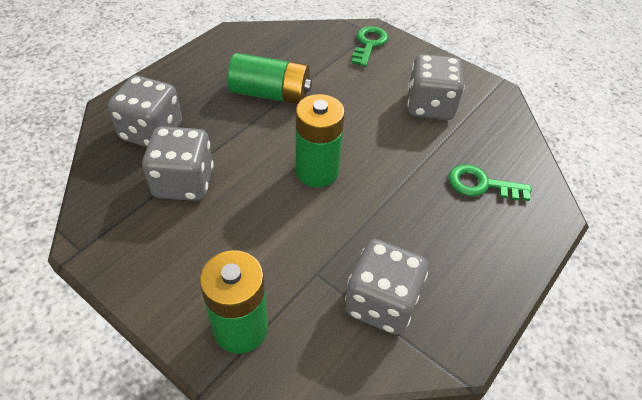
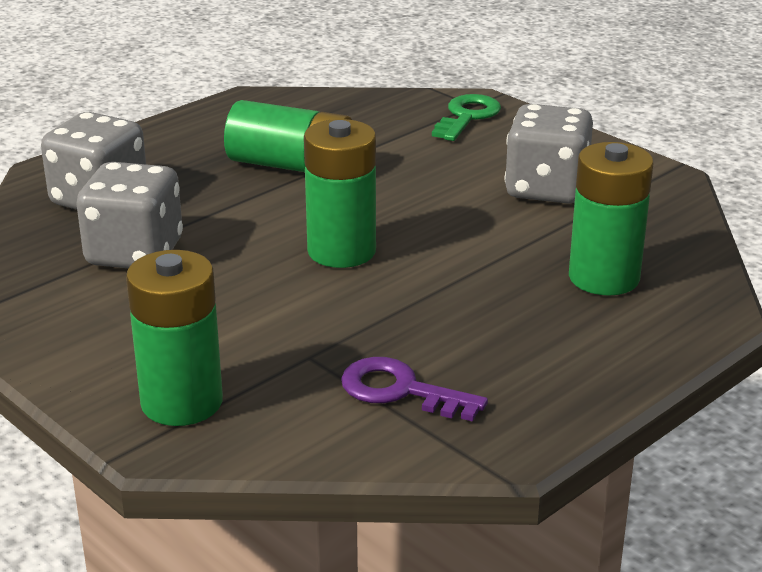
camera: 10 degrees right, 20 degrees down
grey dice [345,239,428,335] -> purple key [341,357,488,422]
green key [448,164,532,201] -> green battery [569,142,653,296]

